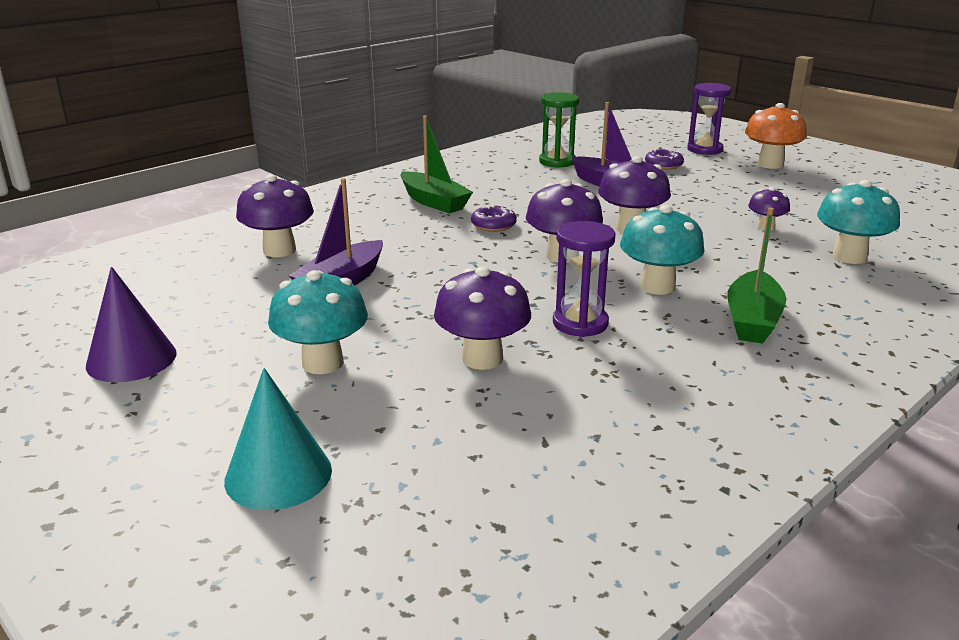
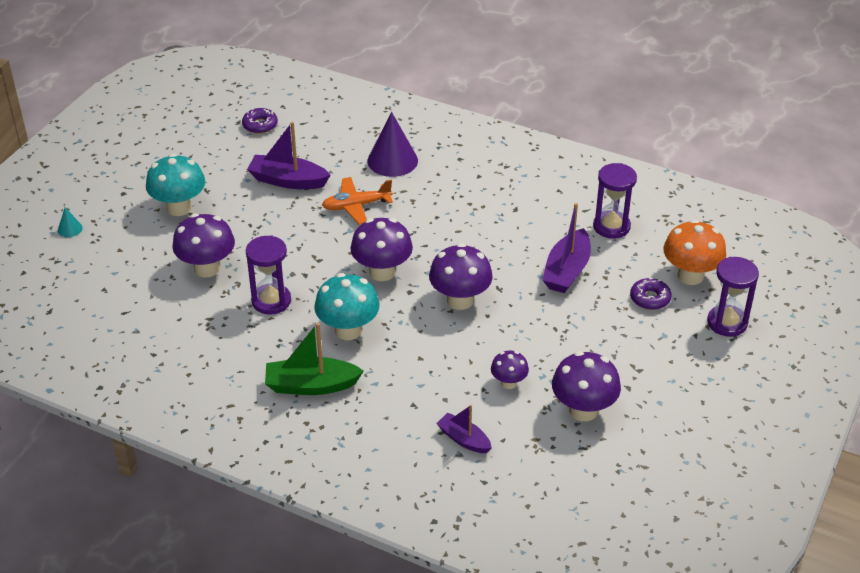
camera: 70 degrees right, 15 degrees up
purple cone [86,267,177,382] -> purple cone moved to [368,112,418,177]
turquoise cone [224,368,332,510] -> turquoise cone [58,207,83,237], size x0.46
purple mushroom [236,174,314,257] -> purple mushroom moved to [552,351,621,421]
green boat [400,116,473,213] -> none
purple donut [471,205,517,232] -> purple donut moved to [242,108,278,134]
green hourglass [539,92,579,168] -> purple hourglass [593,163,637,239]
orange mushroom [745,103,807,169] -> orange mushroom moved to [663,220,726,285]
turquoise mushroom [817,180,900,264] -> purple boat [436,405,492,453]
none -> orange plane [322,177,393,225]

